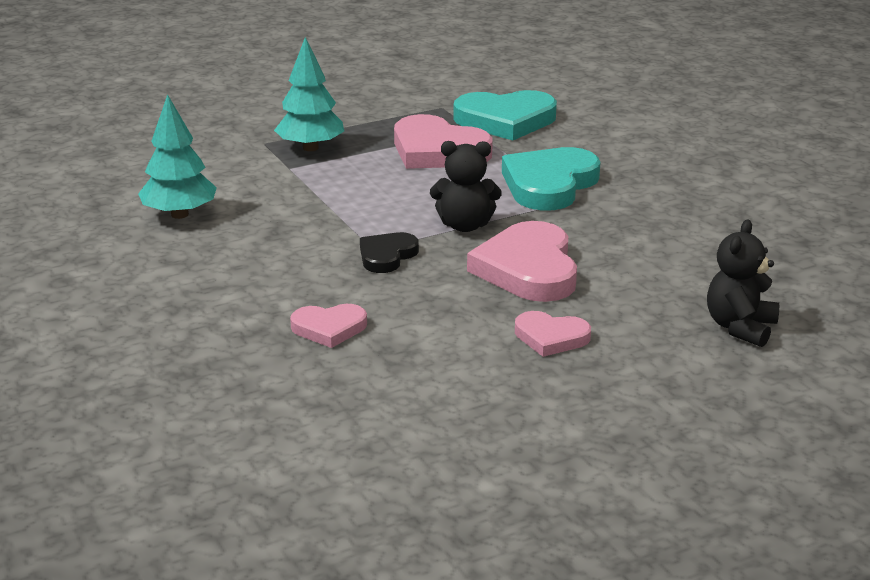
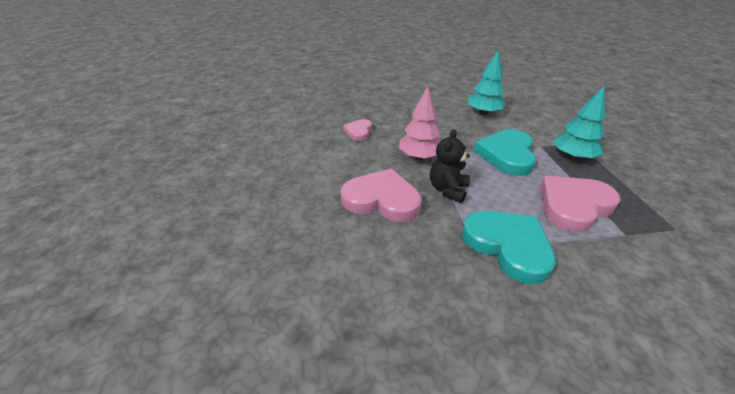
camera: 110 degrees right, 10 degrees up
black heart [360,232,419,273] -> pink tree [399,86,440,160]
turquoise heart [453,90,557,141] -> turquoise heart moved to [474,129,536,176]
pink heart [515,311,591,357] -> none
black teddy bear [707,220,779,347] -> none

